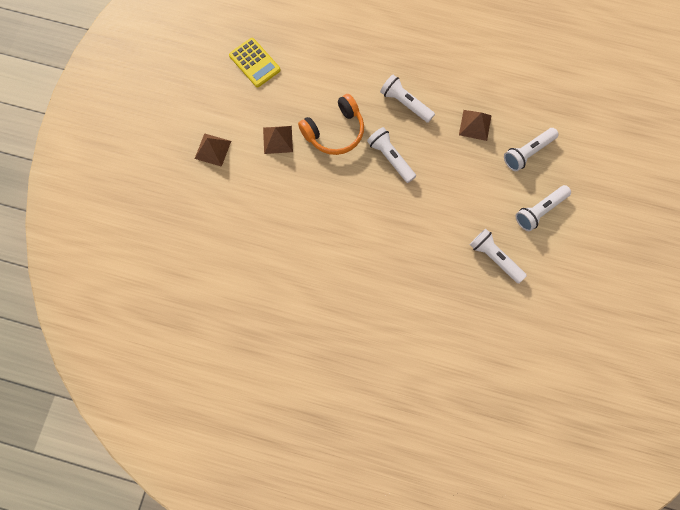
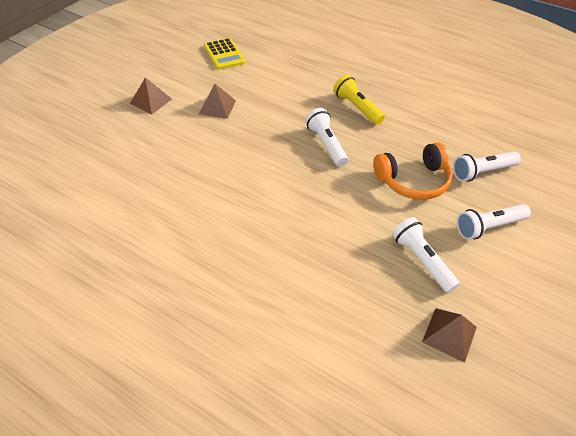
camera: 15 degrees right, 25 degrees down
orange headphones [298,94,364,155] -> orange headphones moved to [373,142,452,200]
white flashlight [380,75,435,123] -> yellow flashlight [333,75,385,125]
brown pyramid [459,110,492,141] -> brown pyramid moved to [422,308,477,363]

